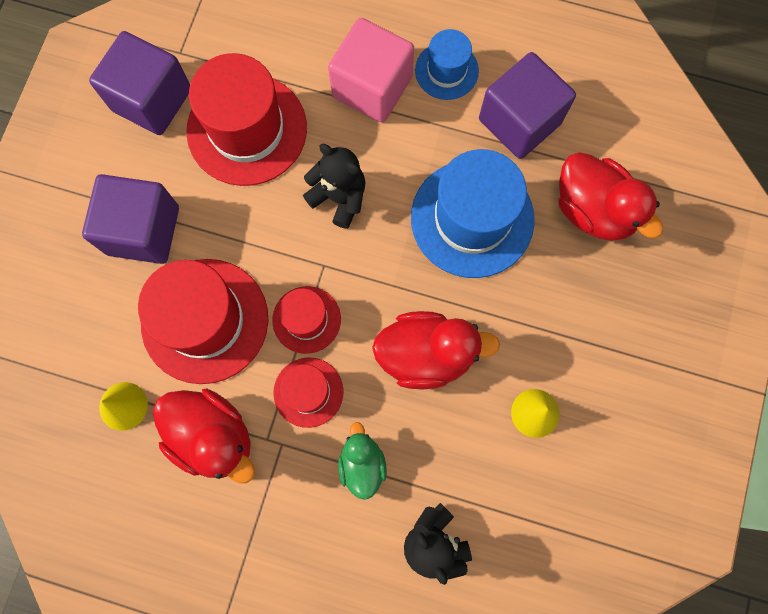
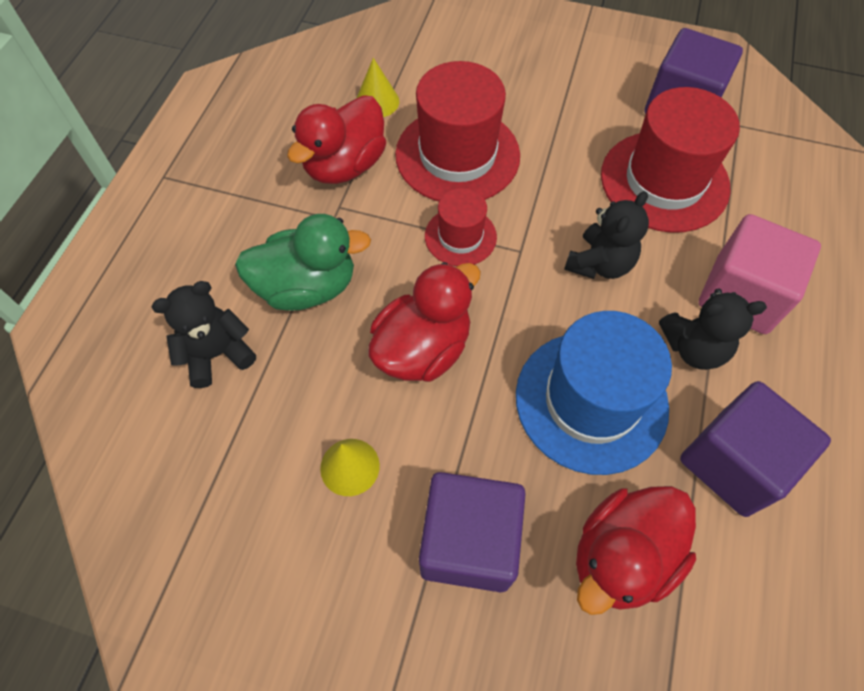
camera: 90 degrees right, 15 degrees down
purple cube [82,174,179,264] -> purple cube moved to [419,472,526,592]
red hat [273,358,344,428] -> none
green duck [338,422,387,500] -> green duck [235,214,371,311], size x1.65
red duck [372,311,500,389] -> red duck turned 135 degrees counterclockwise [368,262,481,382]
blue hat [415,29,479,100] -> none
none -> black teddy bear [659,288,767,370]

